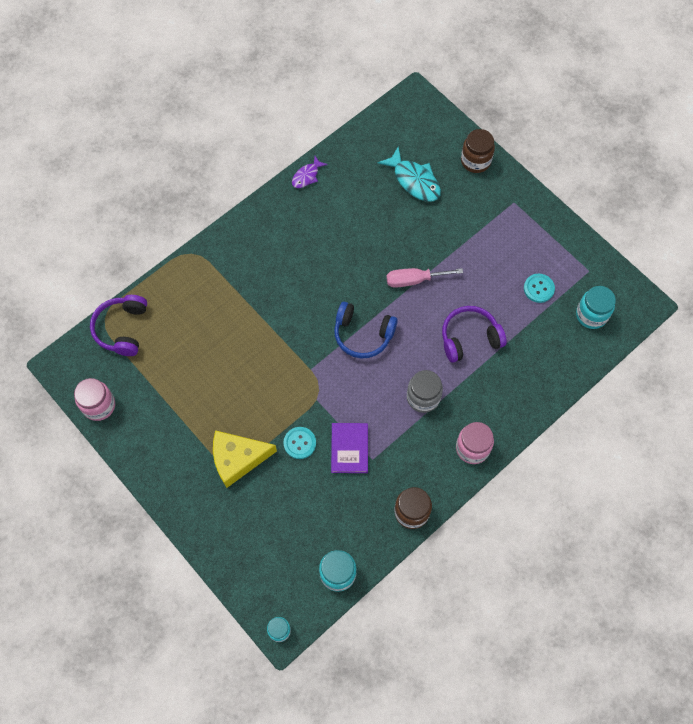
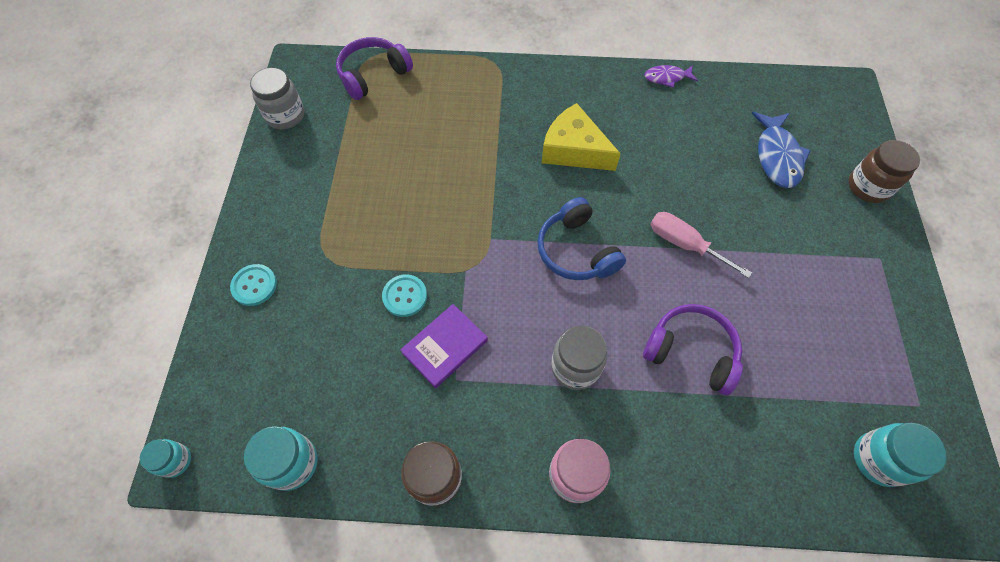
camera: 45 degrees right, 5 degrees down
pink jar [74,378,115,421] -> grey jar [250,68,304,129]
yellow cheese [213,430,277,488] -> yellow cheese moved to [542,103,621,171]
turquoise fish [378,147,441,201] -> blue fish [751,112,811,188]
turquoise button [524,274,555,303] -> turquoise button moved to [230,264,277,306]

